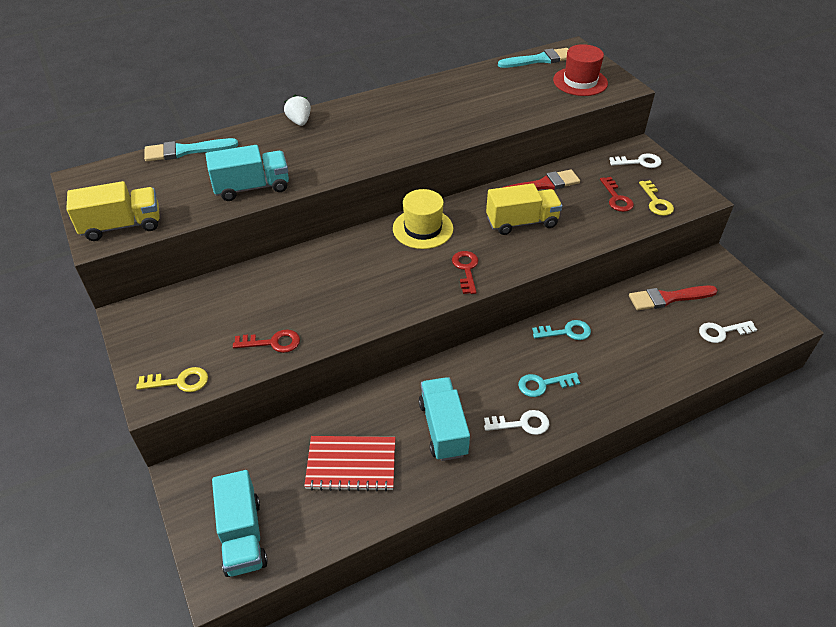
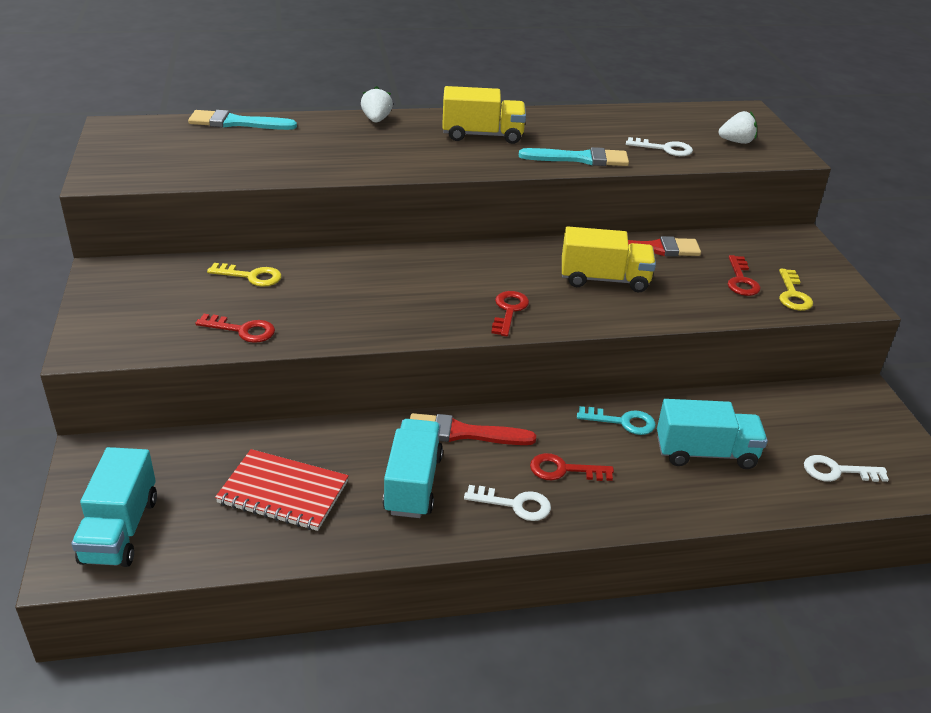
camera: 15 degrees right, 10 degrees down
yellow truck [66,181,160,241] -> yellow truck moved to [442,86,526,144]
yellow key [136,367,208,392] -> yellow key moved to [207,263,282,287]
turquoise truck [206,145,289,201] -> turquoise truck moved to [657,399,768,469]
yellow hat [393,189,453,249] -> none
turquoise brush [498,48,568,68] -> turquoise brush moved to [519,147,629,166]
turquoise key [518,373,580,397] -> red key [530,453,614,481]
red hat [553,44,608,96] -> white strawberry [719,111,757,144]
white key [609,153,662,168] -> white key moved to [626,137,693,156]
red brush [629,285,717,310] -> red brush moved to [410,413,536,445]

